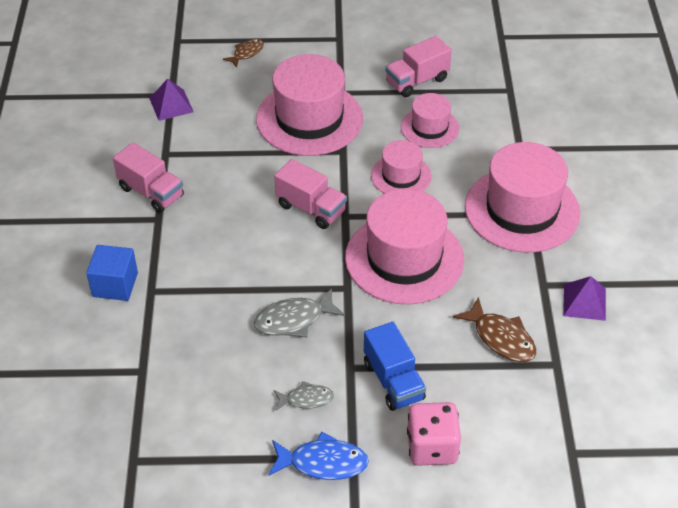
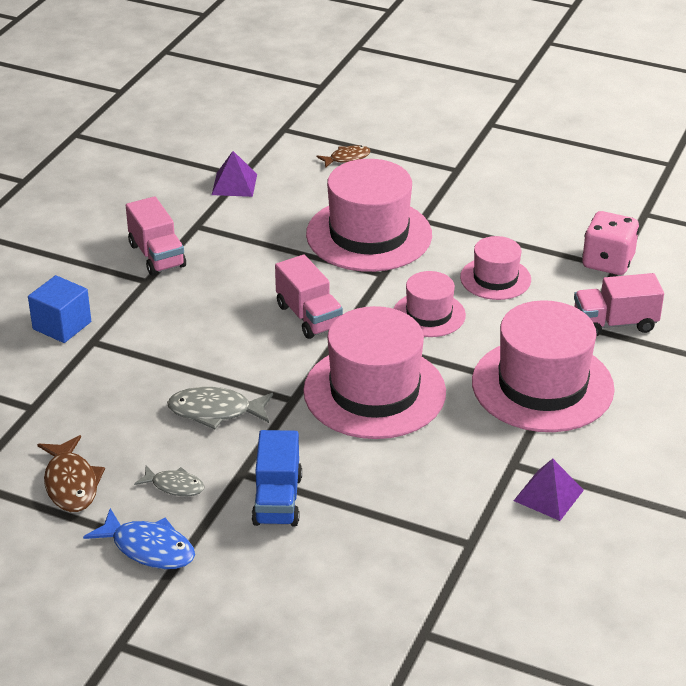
camera: 25 degrees right, 10 degrees down
pink truck [385,36,452,97] -> pink truck moved to [574,273,664,337]
pink dice [407,402,461,466] -> pink dice moved to [582,211,639,275]
brown fish [453,297,536,362] -> brown fish moved to [37,435,105,512]

